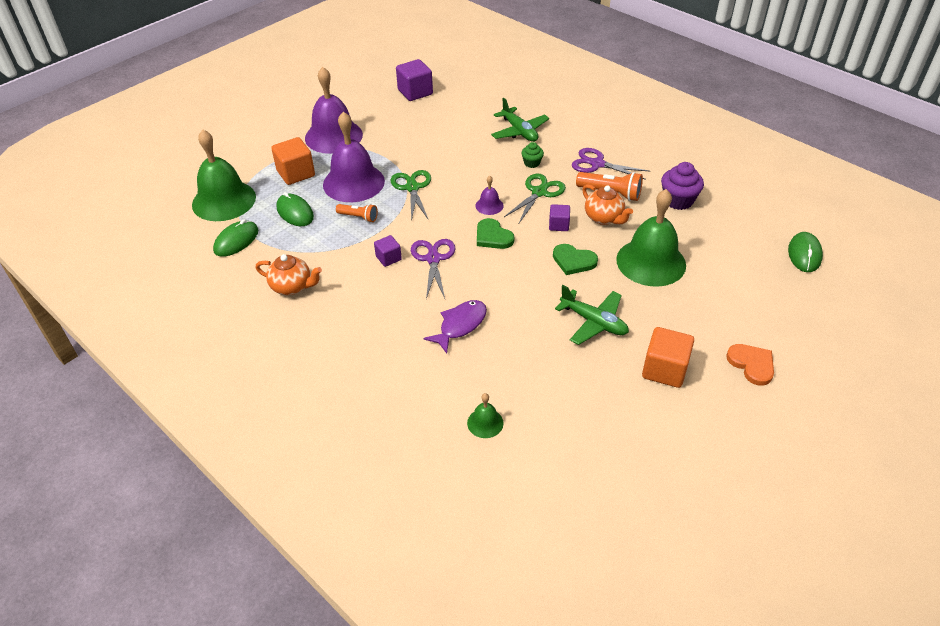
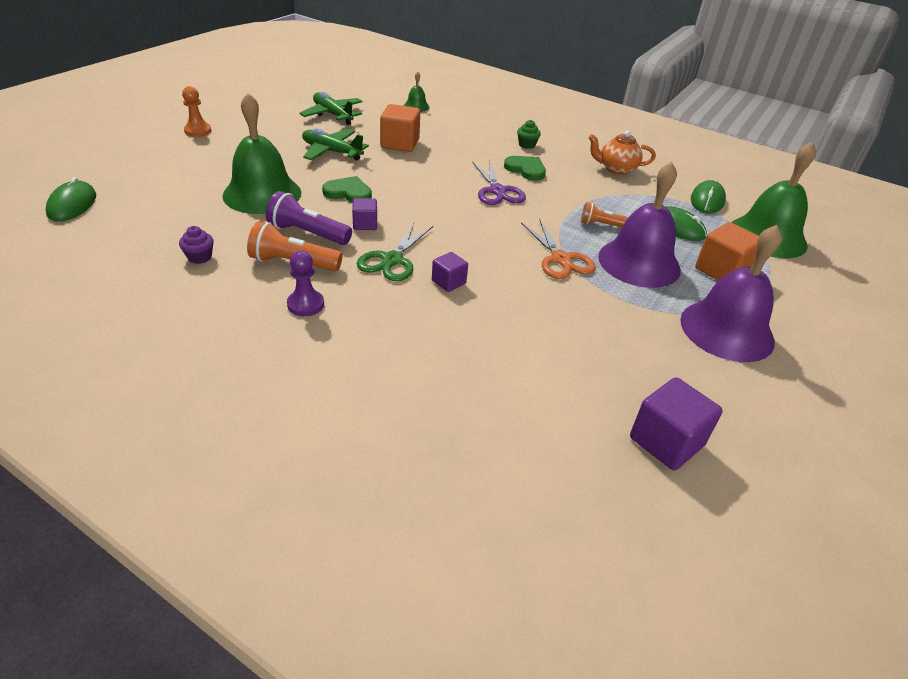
camera: 165 degrees right, 5 degrees down
purple cube [374,235,402,267] -> purple cube moved to [432,252,468,292]
green scissors [390,170,431,221] -> orange scissors [521,218,596,279]
purple fish [423,300,487,354] -> none
purple bell [475,176,504,215] -> none
green heart [477,218,514,249] -> green heart moved to [504,156,546,181]
green plane [491,98,549,142] -> green plane moved to [299,92,363,125]
green cupcake [521,142,544,168] -> green cupcake moved to [517,120,541,149]
purple scissors [572,148,649,180] -> purple pawn [287,251,324,316]
orange teapot [582,184,633,225] -> purple flashlight [266,191,352,245]
orange cube [642,327,694,388] -> orange cube moved to [380,104,420,152]
purple cupcake [661,162,704,210] -> purple cupcake [179,226,214,264], size x0.57
orange heart [726,344,774,386] -> orange pawn [182,86,211,137]

